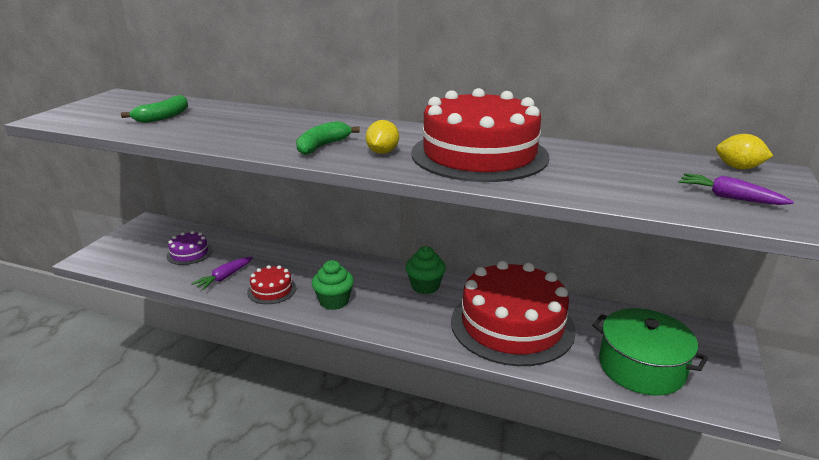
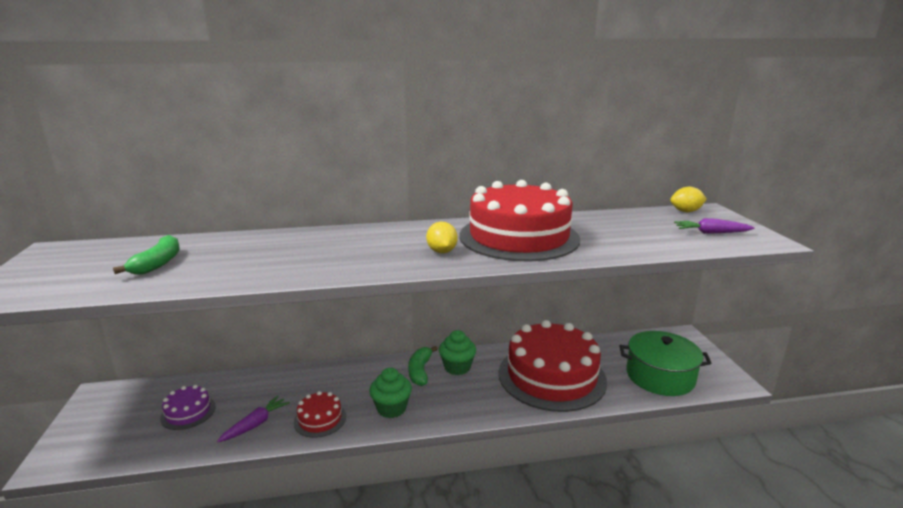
camera: 30 degrees left, 5 degrees down
purple carrot [191,257,253,290] -> purple carrot turned 150 degrees counterclockwise [217,396,290,442]
green banana [296,121,360,155] -> green banana moved to [408,346,438,386]

